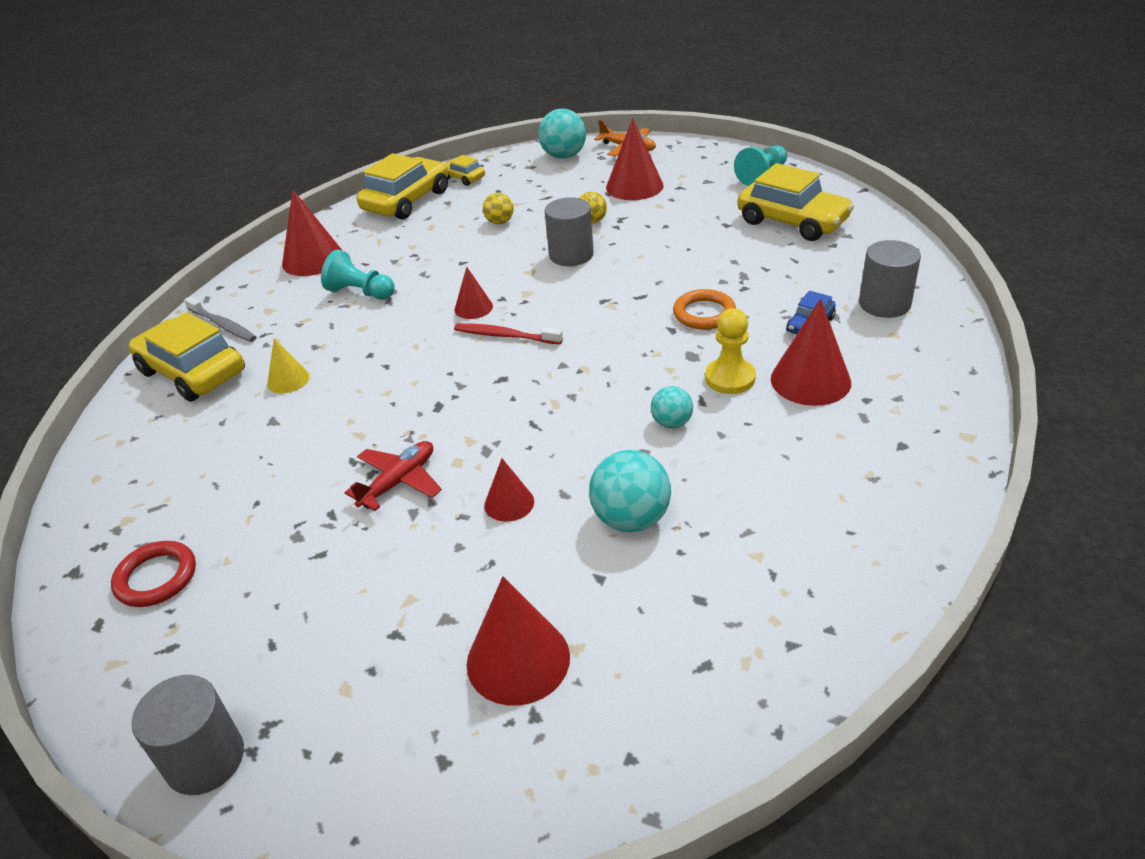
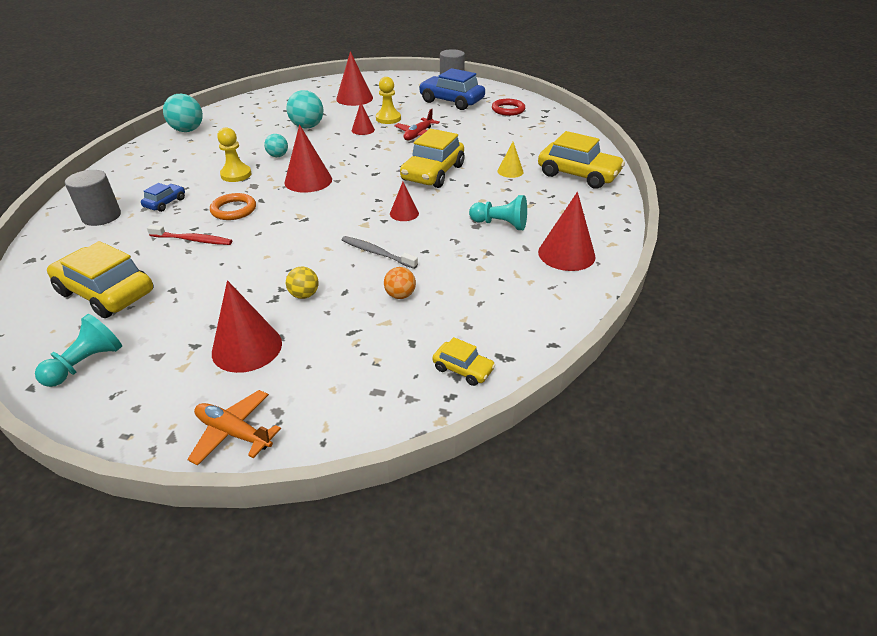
camera: 170 degrees right, 0 degrees up
grey toothbrush [184,296,256,342] -> grey toothbrush moved to [342,236,418,269]
yellow car [357,153,448,220] -> yellow car moved to [400,129,464,188]
red toothbrush [454,324,563,344] -> red toothbrush moved to [147,225,232,245]
yellow ball [483,193,514,224] -> orange ball [384,267,416,299]
turquoise ball [538,109,586,159] -> turquoise ball moved to [163,94,203,132]
grey cylinder [545,197,594,266] -> none
red cone [771,299,851,406] -> red cone moved to [284,124,332,193]
none -> yellow pawn [376,77,401,124]
none -> blue car [419,68,485,110]

